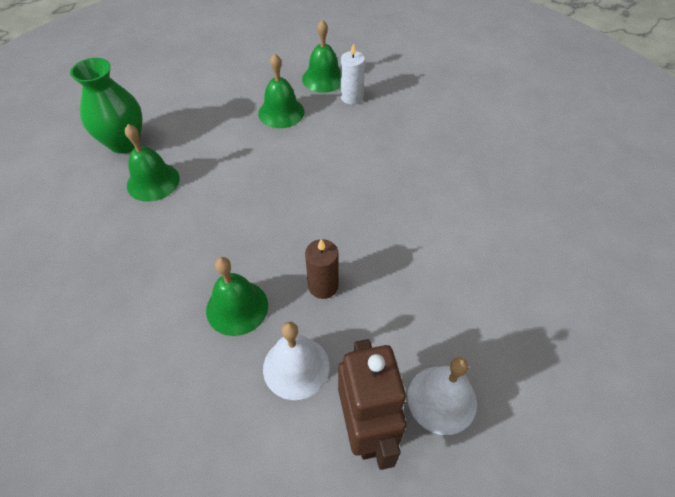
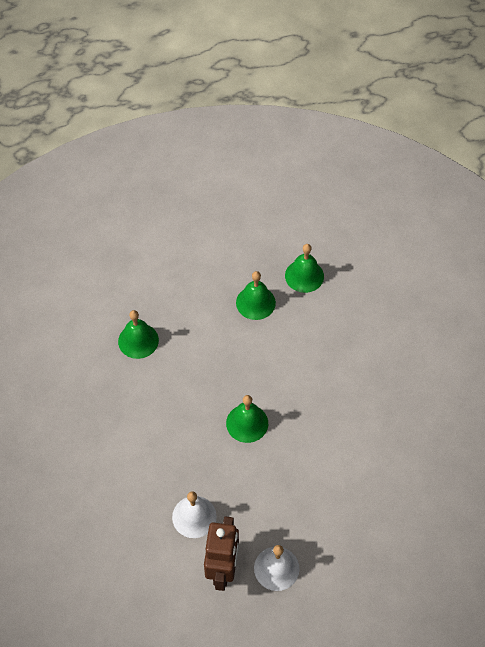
camera: 20 degrees right, 5 degrees up
green vase [70,58,143,154] -> none
green bell [206,257,268,336] -> green bell moved to [226,395,268,443]
brown candle [305,239,338,299] -> none
white candle [341,43,365,104] -> none

